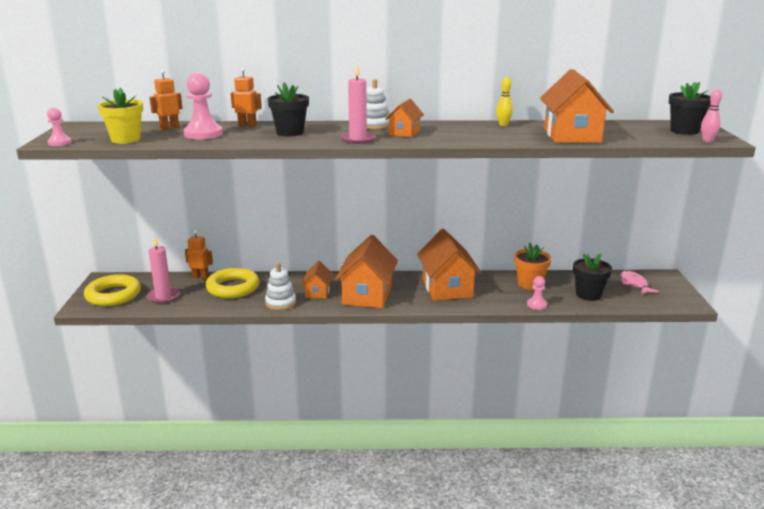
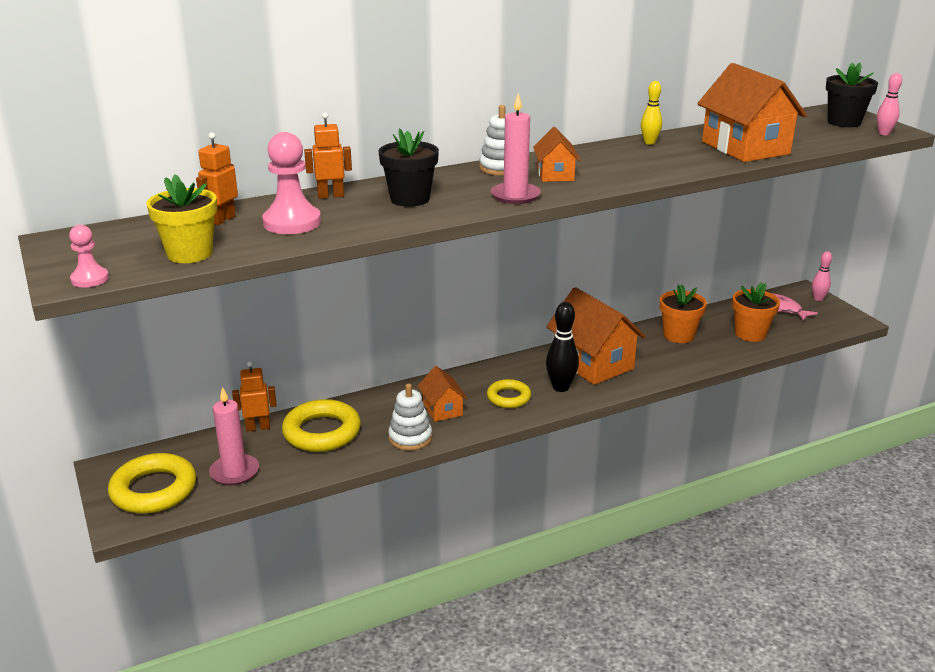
camera: 25 degrees left, 5 degrees up
orange house [335,235,398,308] -> yellow ring [487,379,531,408]
pink pawn [527,276,547,310] -> none
black flower pot [573,253,612,301] -> orange flower pot [732,282,780,342]
none -> black bowling pin [546,302,579,392]
none -> pink bowling pin [812,251,832,301]

